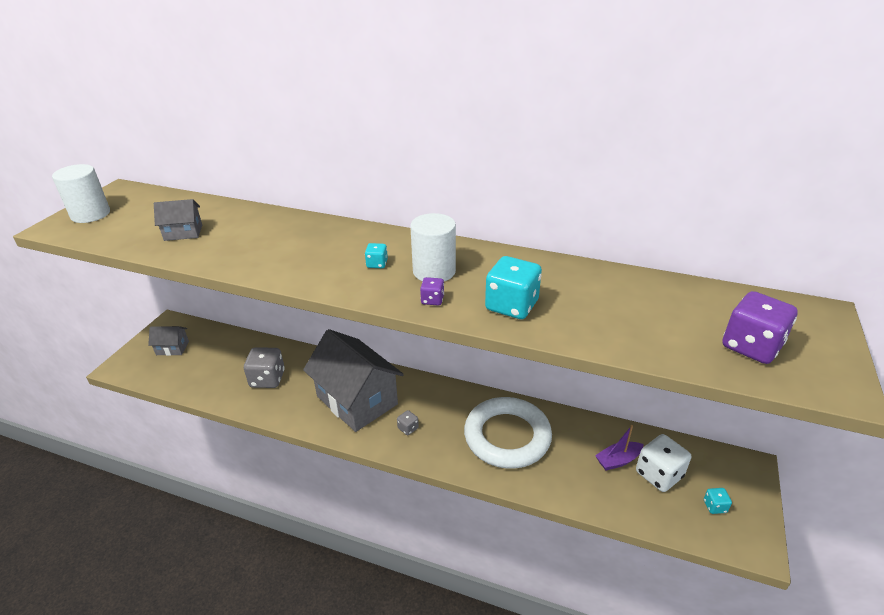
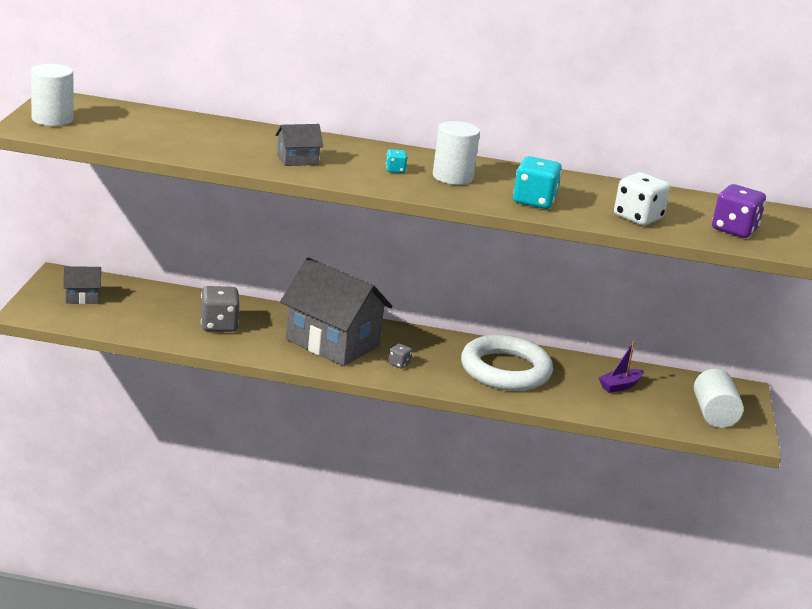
camera: 15 degrees left, 10 degrees down
grey house [154,199,202,241] -> grey house moved to [275,124,323,166]
purple dice [420,277,444,306] -> none
white dice [636,434,691,492] -> white dice moved to [614,172,670,226]
turquoise dice [704,488,732,514] -> white cylinder [694,369,744,428]

